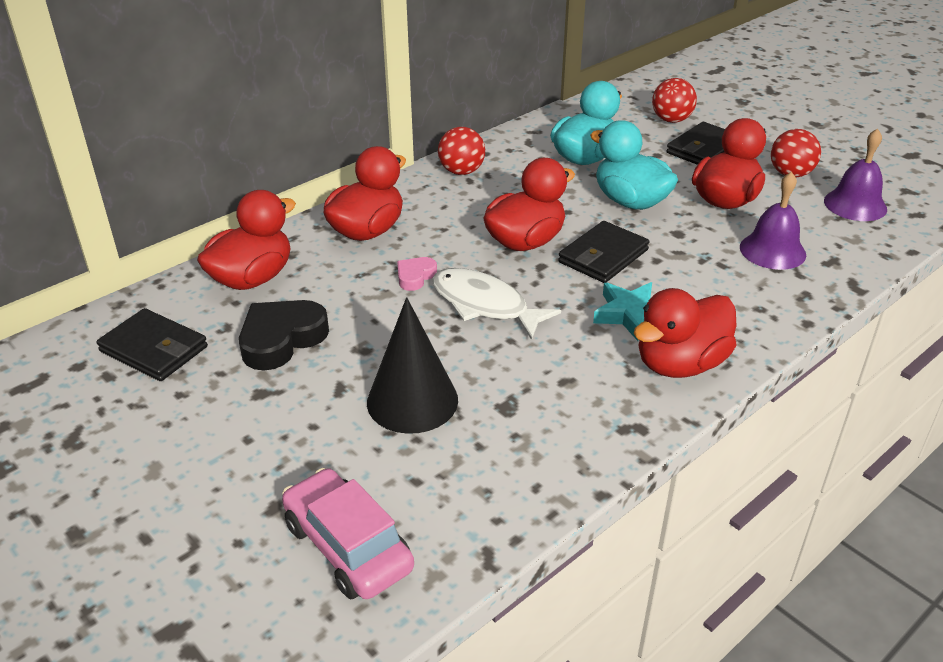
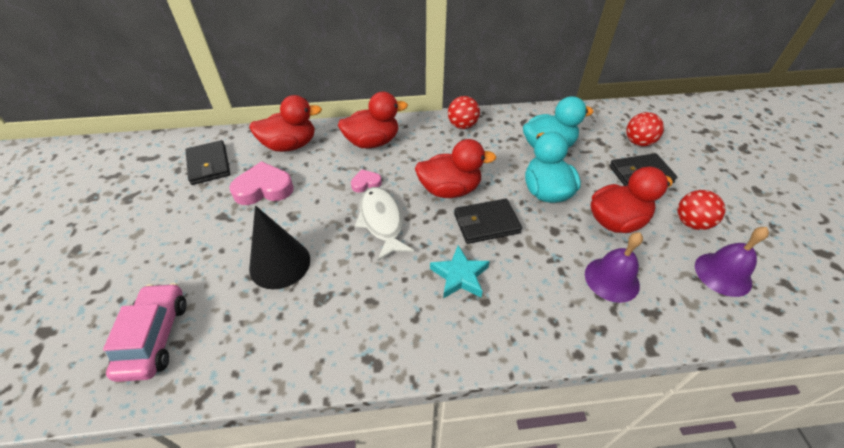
camera: 35 degrees right, 10 degrees up
black heart [239,300,329,370] -> pink heart [229,161,294,205]
red duck [633,288,737,378] -> none

